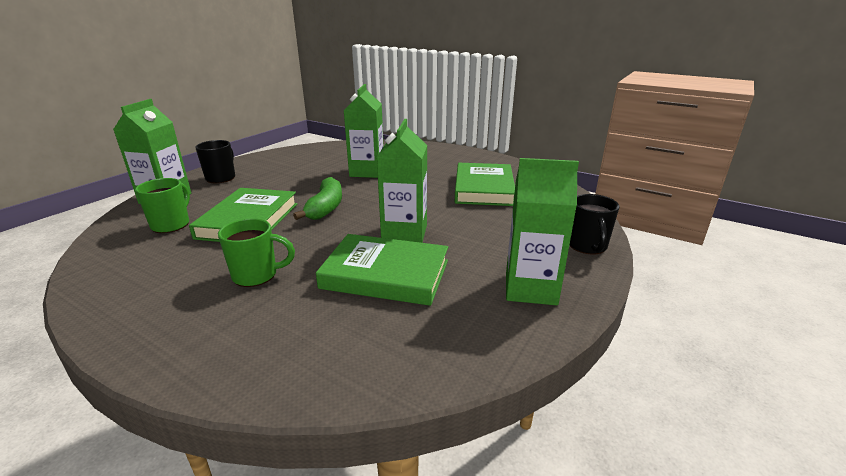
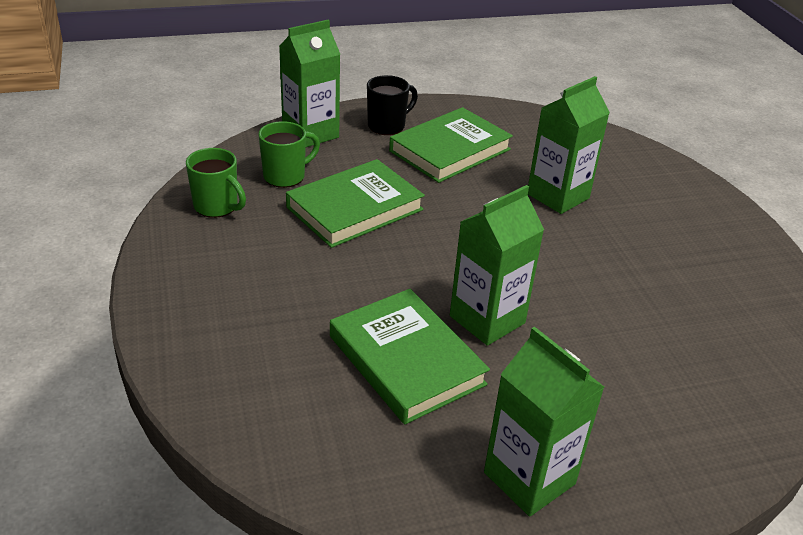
camera: 40 degrees right, 10 degrees up
green mug [218,218,295,287] -> green mug moved to [186,148,246,218]
green banana [293,177,342,220] -> none
green book [455,163,515,206] -> green book moved to [389,107,513,183]
black mug [569,194,619,255] -> none

